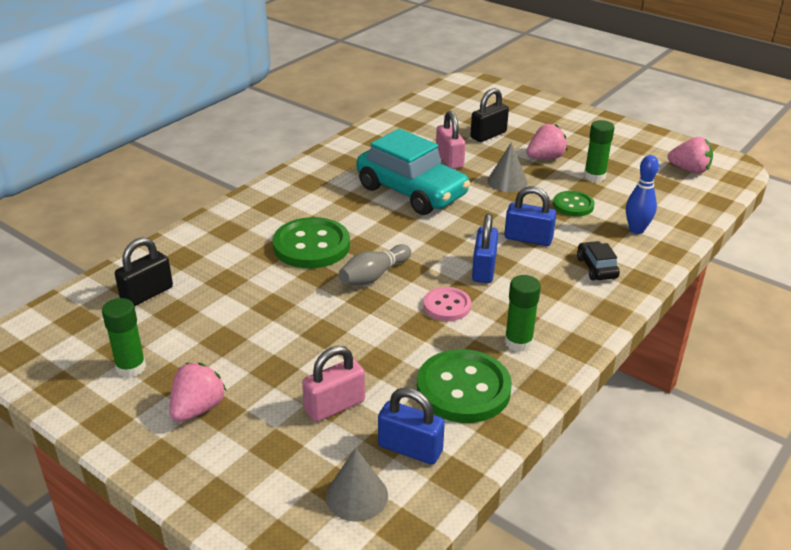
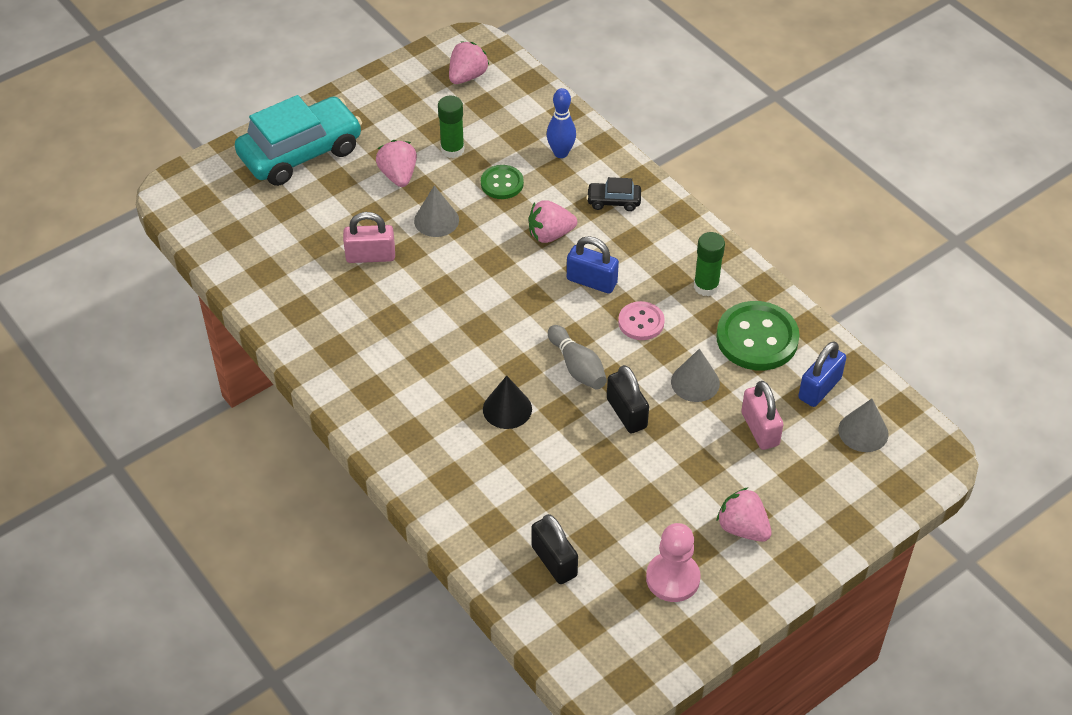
camera: 75 degrees left, 15 degrees up
green glue stick [102,298,146,378] -> pink pawn [646,523,701,602]
green button [273,217,350,268] -> black cone [483,375,532,429]
turquoise car [356,129,471,215] -> turquoise car moved to [235,95,362,186]
black padlock [470,88,509,142] -> black padlock moved to [607,365,649,433]
blue padlock [504,186,556,246] -> pink strawberry [529,200,577,243]
none -> grey cone [671,349,720,402]

